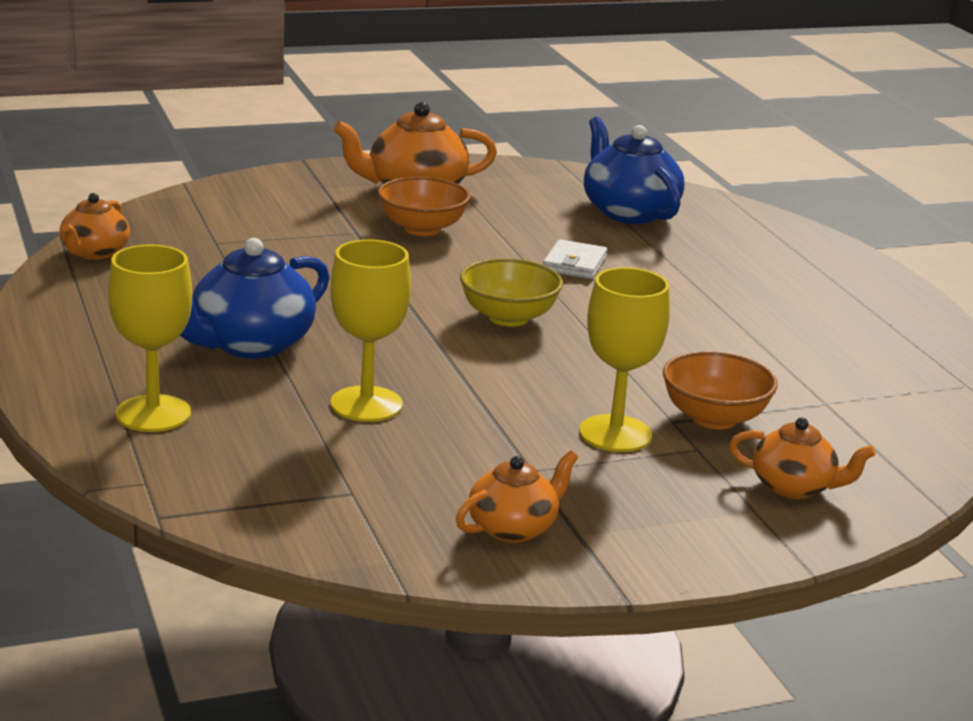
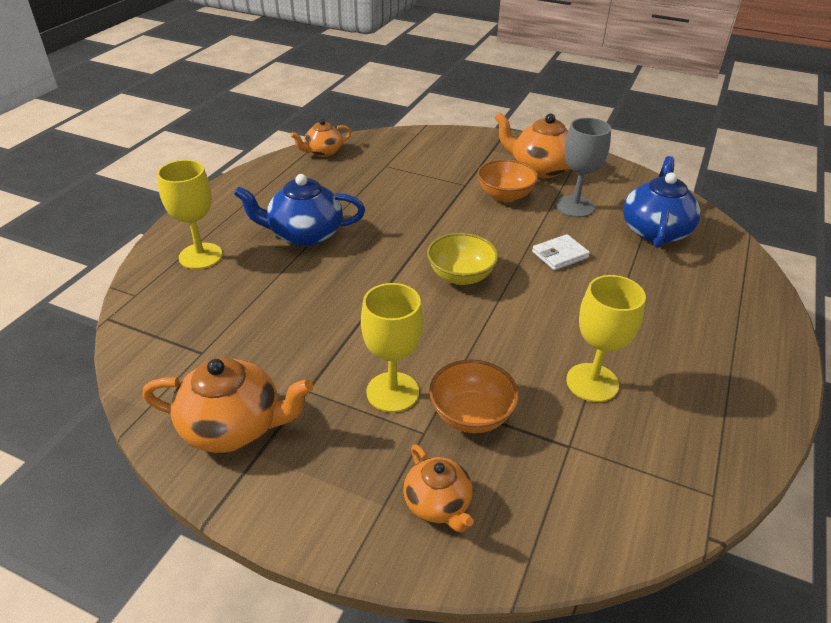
camera: 45 degrees right, 15 degrees up
yellow goblet [331,239,411,422] -> yellow goblet moved to [566,275,646,402]
orange teapot [456,451,578,543] -> orange teapot [142,358,313,453], size x1.63
none -> grey goblet [556,118,611,217]

